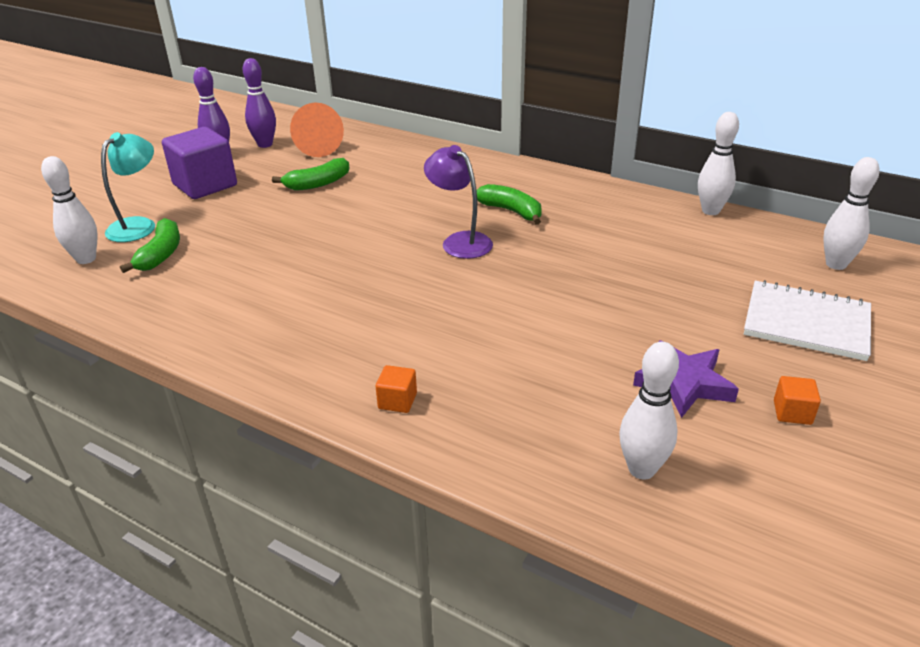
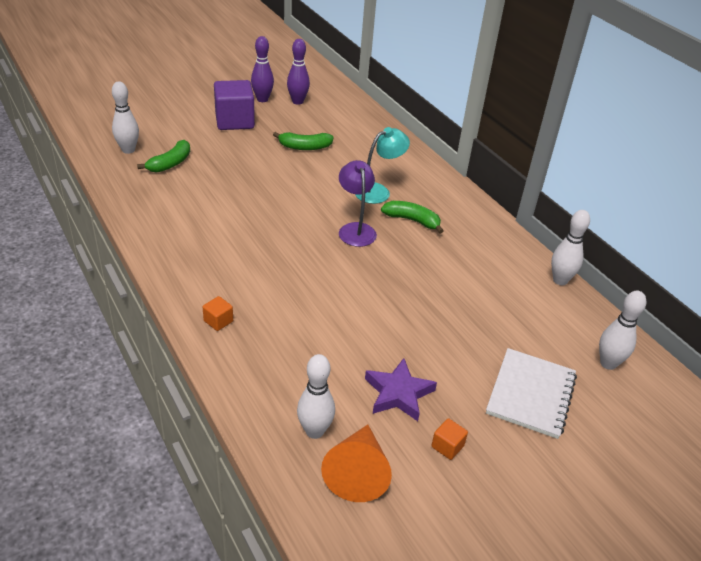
camera: 25 degrees right, 5 degrees up
turquoise lamp [101,132,155,242] -> turquoise lamp moved to [355,127,410,204]
orange cone [290,102,344,157] -> orange cone moved to [321,424,392,502]
green banana [477,184,542,225] -> green banana turned 45 degrees counterclockwise [381,201,444,234]
white notebook [744,280,871,361] -> white notebook turned 60 degrees clockwise [486,348,577,439]

